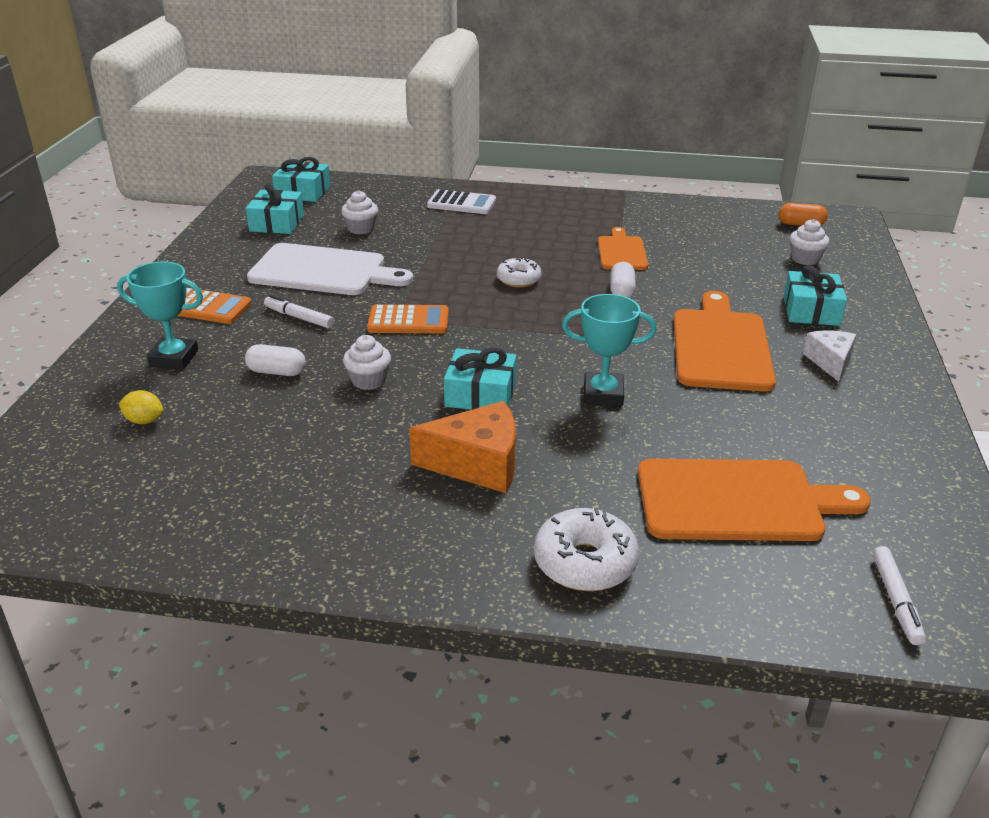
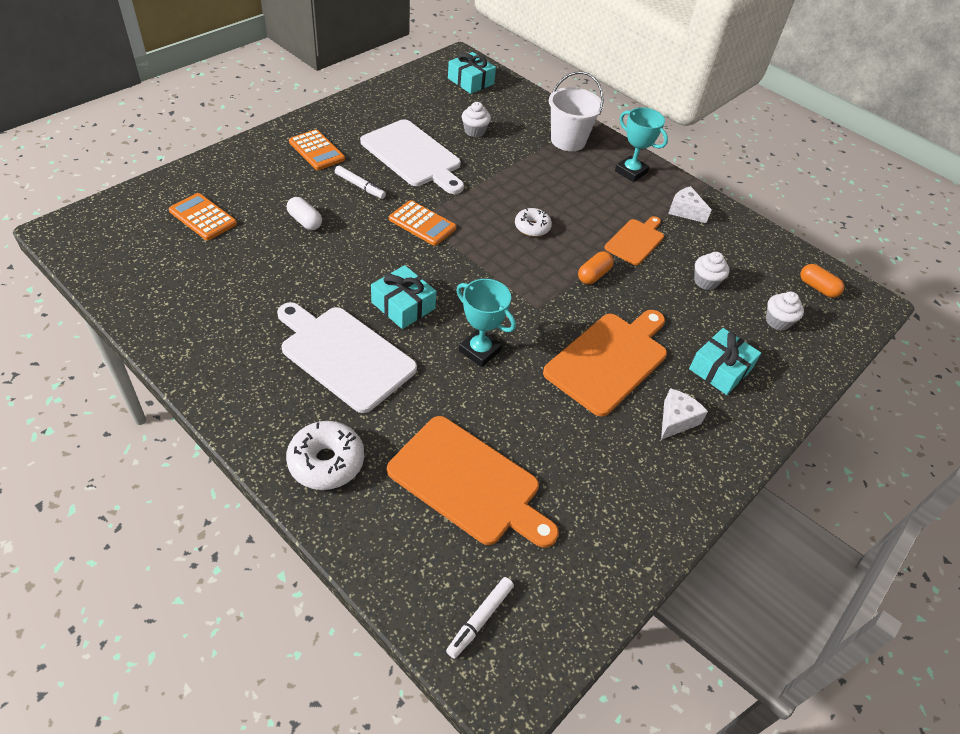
camera: 30 degrees right, 15 degrees up
turquoise trophy [117,262,203,369] -> turquoise trophy moved to [615,107,668,182]
yellow lemon [118,390,164,424] -> orange calculator [169,193,237,240]
turquoise gift [246,183,304,234] -> none
white marker [264,295,334,328] -> white marker turned 150 degrees clockwise [335,166,386,199]
white cupcake [343,335,391,390] -> white cupcake moved to [694,252,729,290]
orange cheese [409,401,516,493] -> white cutting board [277,302,417,413]
white calculator [427,189,496,214] -> white bucket [549,71,604,151]
white capsule [610,262,636,298] -> orange capsule [578,251,614,284]
none -> white cheese [668,186,711,223]

